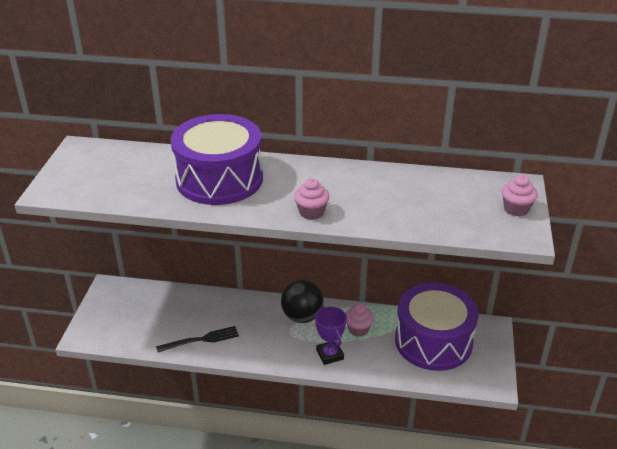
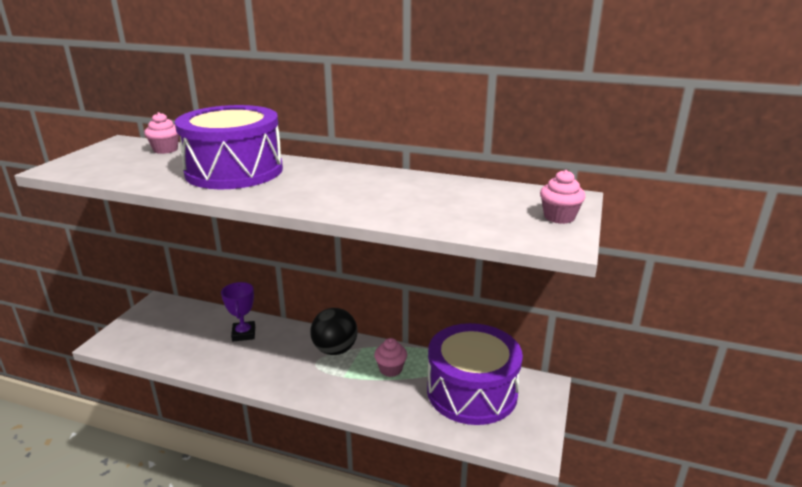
camera: 10 degrees right, 10 degrees down
black fork [156,326,239,352] -> none
pink cupcake [294,178,329,220] -> pink cupcake moved to [144,112,179,154]
purple trophy [315,306,347,365] -> purple trophy moved to [221,282,255,342]

